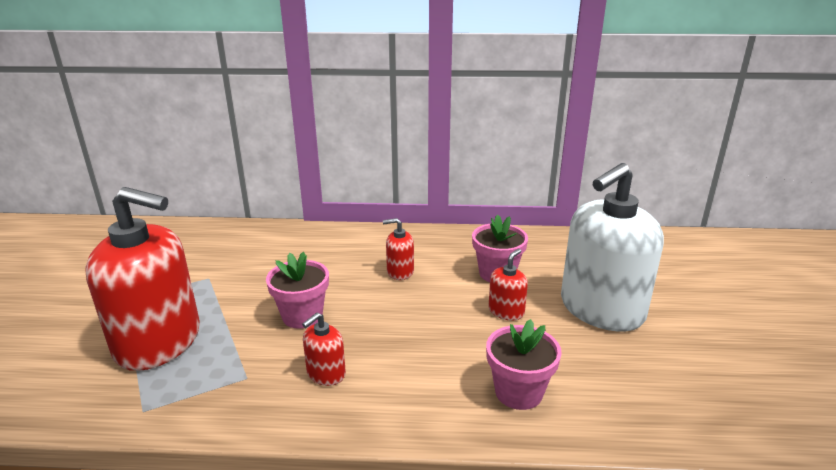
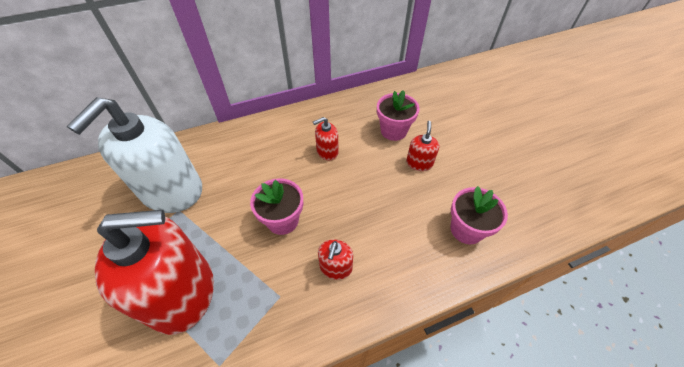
camera: 25 degrees left, 25 degrees up
white soap dispenser [561,163,664,332] -> white soap dispenser moved to [67,97,202,213]

